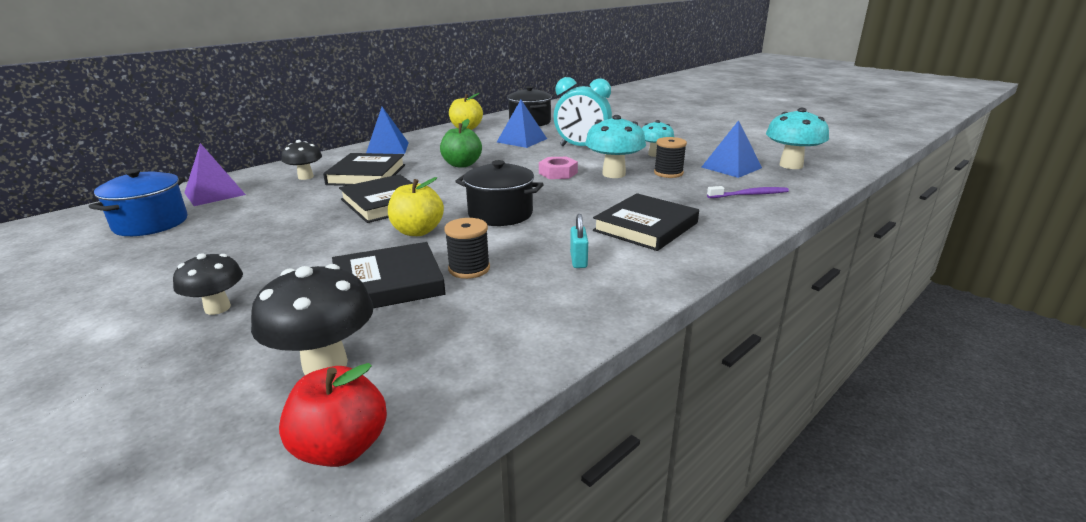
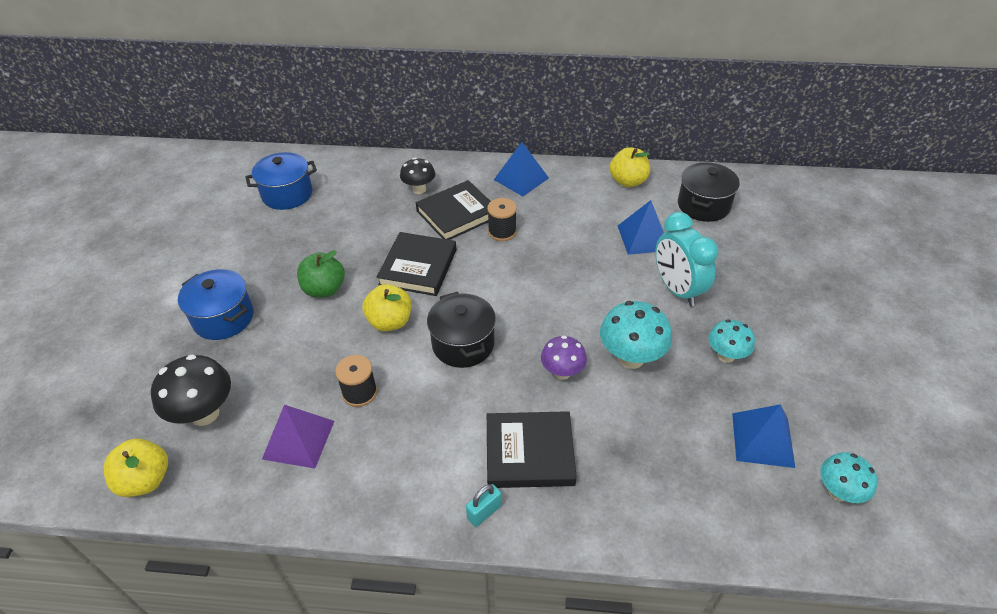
camera: 50 degrees right, 20 degrees up
black mushroom [173,253,243,315] -> blue pot [178,269,253,340]
purple pyramid [184,143,246,206] -> purple pyramid moved to [262,405,334,469]
red apple [279,363,387,467] -> yellow apple [104,439,168,497]
black book [332,242,446,308] -> none
green apple [440,119,482,168] -> green apple moved to [297,250,345,298]
pink nut [539,157,578,179] -> none
turquoise padlock [570,214,588,268] -> turquoise padlock moved to [466,484,501,527]
black spool [654,137,687,178] -> black spool moved to [487,198,517,241]
purple toothbrush [707,186,789,198] -> none
turquoise mushroom [766,108,829,169] -> turquoise mushroom [820,452,878,503], size x0.64
none -> purple mushroom [541,336,587,380]

